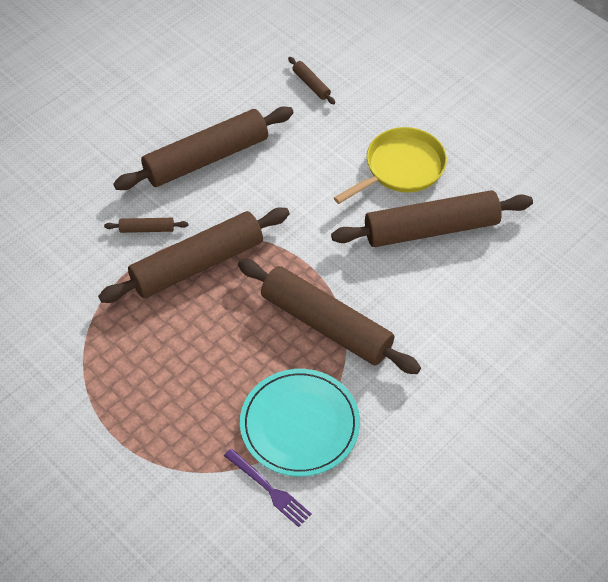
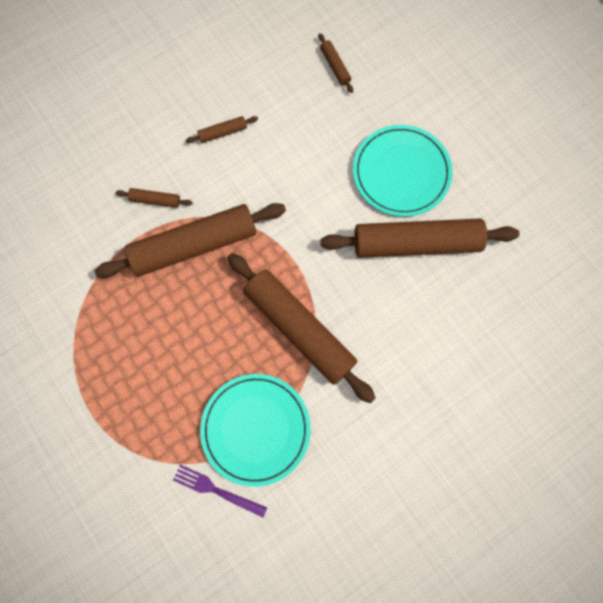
camera: 10 degrees right, 20 degrees up
brown rolling pin [113,107,294,190] -> brown rolling pin [186,116,258,143], size x0.41
purple fork [224,448,312,527] -> purple fork turned 150 degrees clockwise [173,464,267,517]
yellow pan [334,127,447,204] -> turquoise plate [353,125,452,217]

